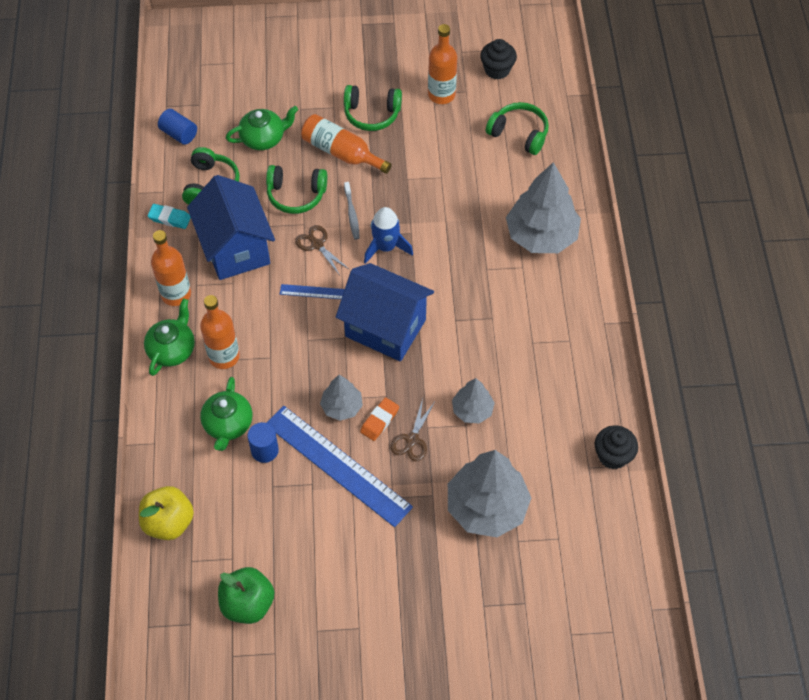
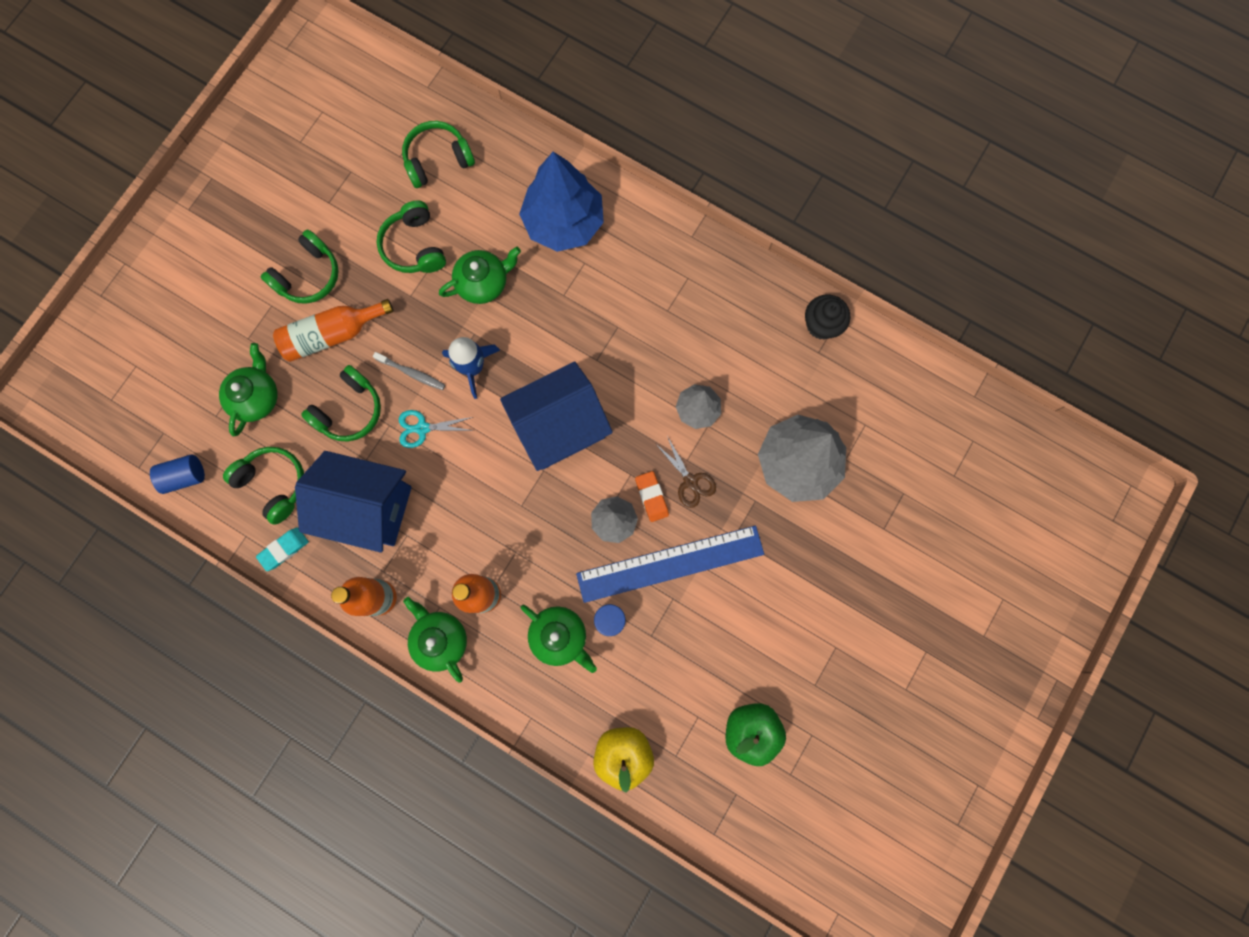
camera: 55 degrees left, 20 degrees up
blue ruler [280,284,345,299] -> none
brown scissors [295,225,350,275] -> turquoise scissors [399,410,474,448]
orange bottle [428,24,457,104] -> none
black cupcake [480,39,517,80] -> none
grey tree [506,162,581,253] -> blue tree [519,152,604,252]
none -> green headphones [377,201,446,273]
none -> green teapot [439,247,521,304]

